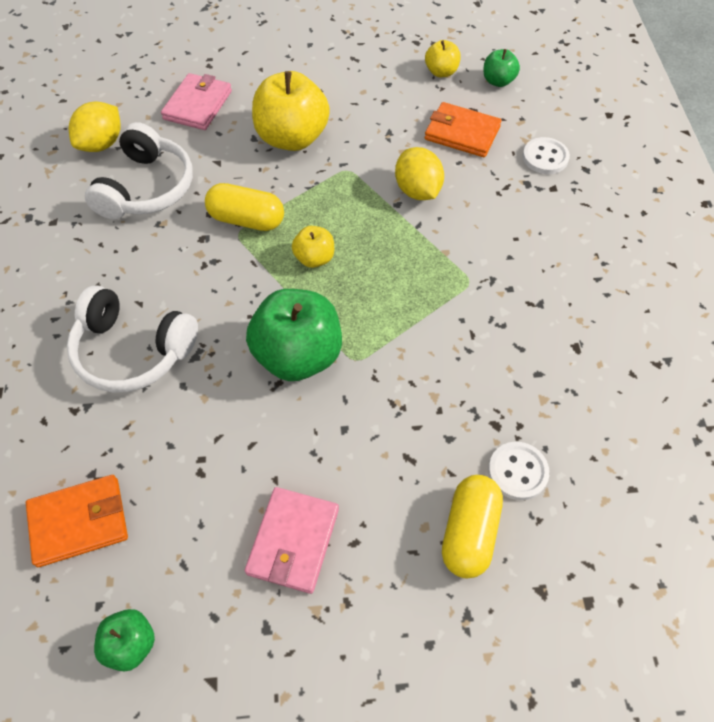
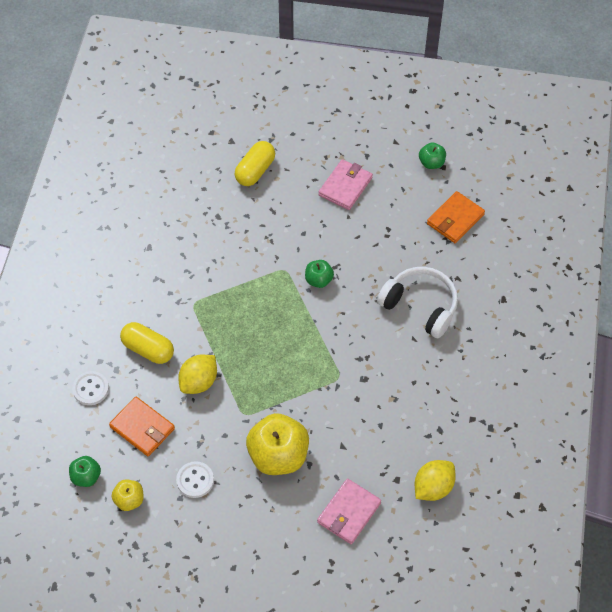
camera: 165 degrees left, 0 degrees up
orange wallet [26,475,128,567] -> orange wallet turned 45 degrees counterclockwise [427,191,485,243]
white headphones [85,122,193,219] -> none
yellow capsule [205,183,284,231] -> yellow capsule moved to [120,322,174,364]
green apple [246,289,342,381] -> green apple [305,260,334,288], size x0.50
yellow apple [292,226,334,268] -> none
yellow lemon [395,147,444,200] -> yellow lemon turned 45 degrees clockwise [178,355,217,394]
white button [488,442,550,500] -> white button moved to [176,461,214,498]

